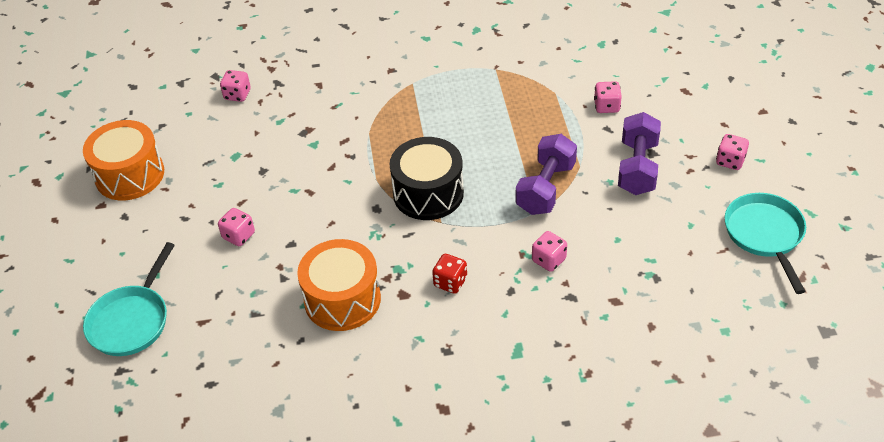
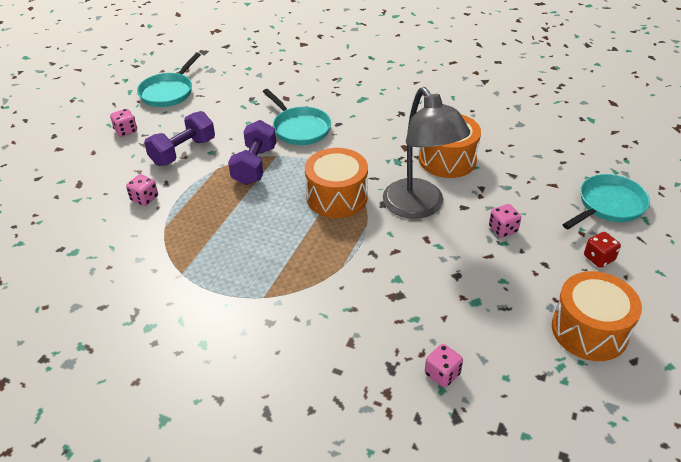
camera: 150 degrees left, 5 degrees down
black drum [390,137,464,220] -> orange drum [305,148,368,218]
red dice [432,254,467,294] -> red dice moved to [584,232,621,268]
purple dumbbell [516,134,577,215] -> purple dumbbell turned 45 degrees counterclockwise [228,120,276,185]
pink dice [532,231,567,272] -> turquoise pan [263,89,331,145]
none -> grey lamp [383,87,470,219]

